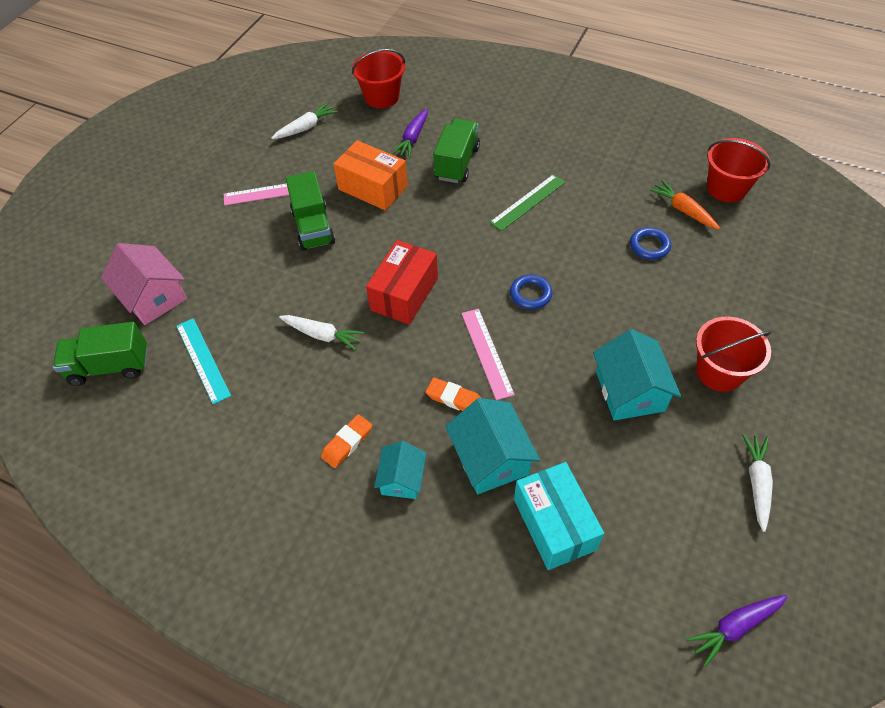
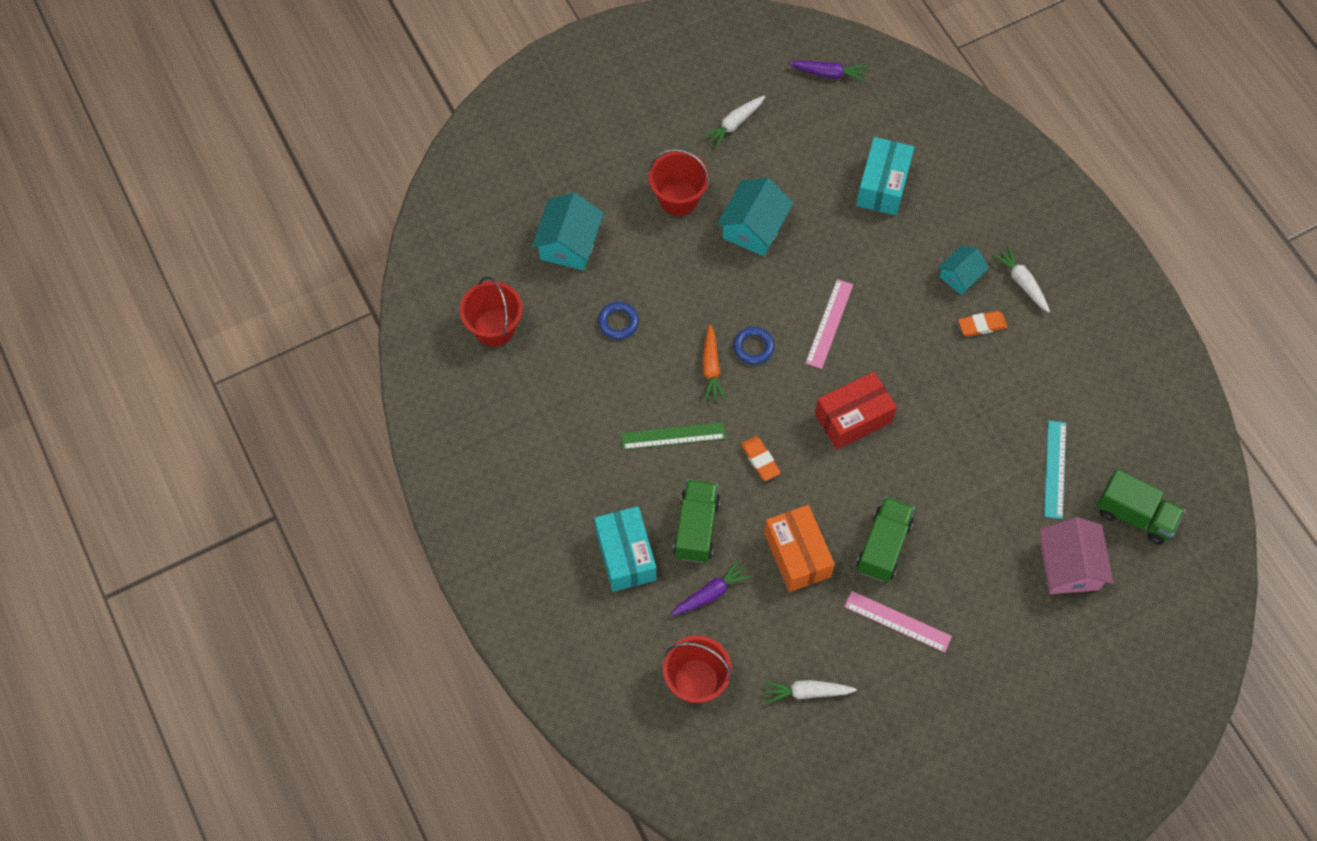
camera: 145 degrees left, 10 degrees up
white carrot [279,315,364,350] -> white carrot moved to [991,245,1050,313]
orange eraser [426,378,481,411] -> orange eraser moved to [741,436,781,481]
green truck [433,119,480,183] -> green truck turned 135 degrees clockwise [673,479,720,563]
turquoise house [445,398,540,494] -> turquoise house moved to [531,192,604,270]
orange carrot [649,180,720,229] -> orange carrot moved to [702,324,726,402]
none -> turquoise box [594,506,656,592]

